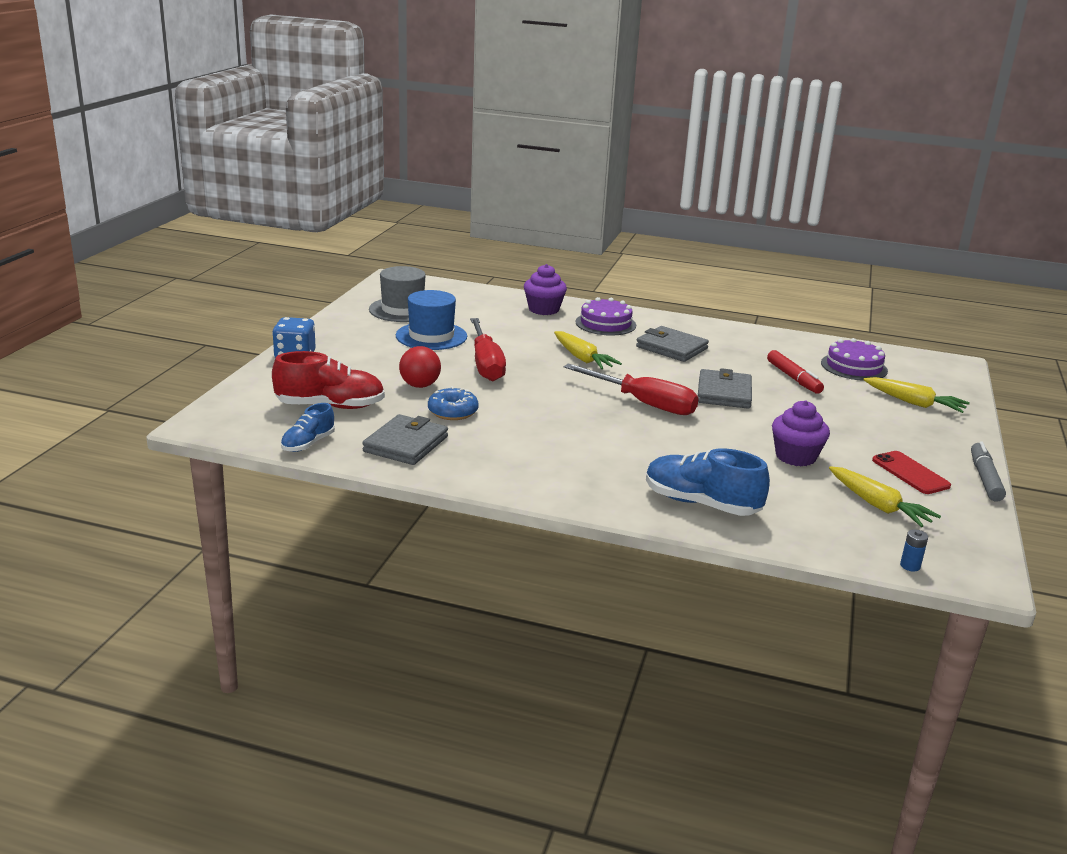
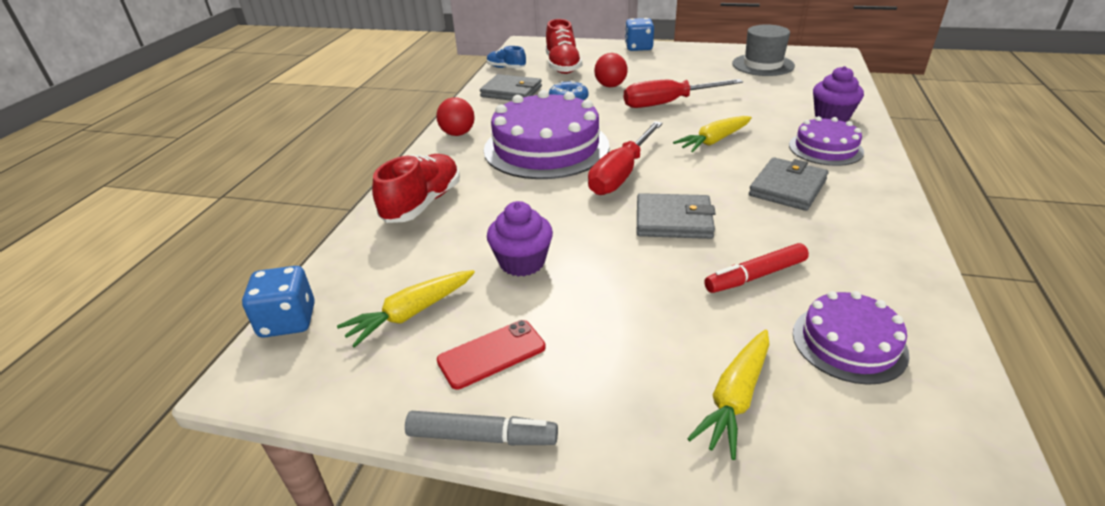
camera: 90 degrees right, 10 degrees up
blue hat [396,290,467,350] -> none
blue shoe [646,448,770,516] -> red shoe [372,154,460,223]
blue battery [900,529,928,572] -> blue dice [242,266,315,338]
none -> red ball [436,97,475,136]
none -> purple cake [484,90,609,179]

